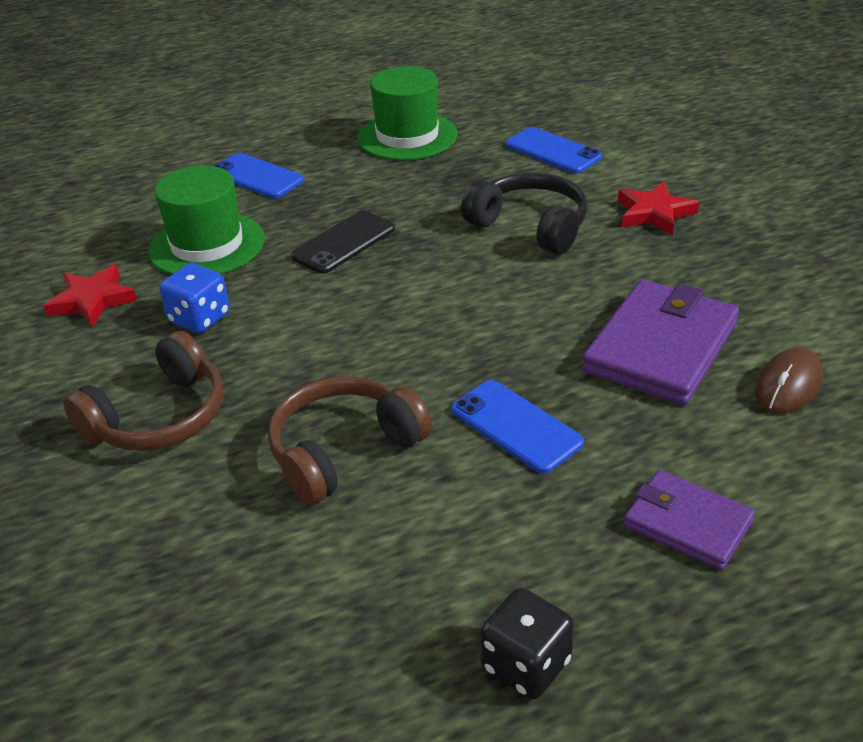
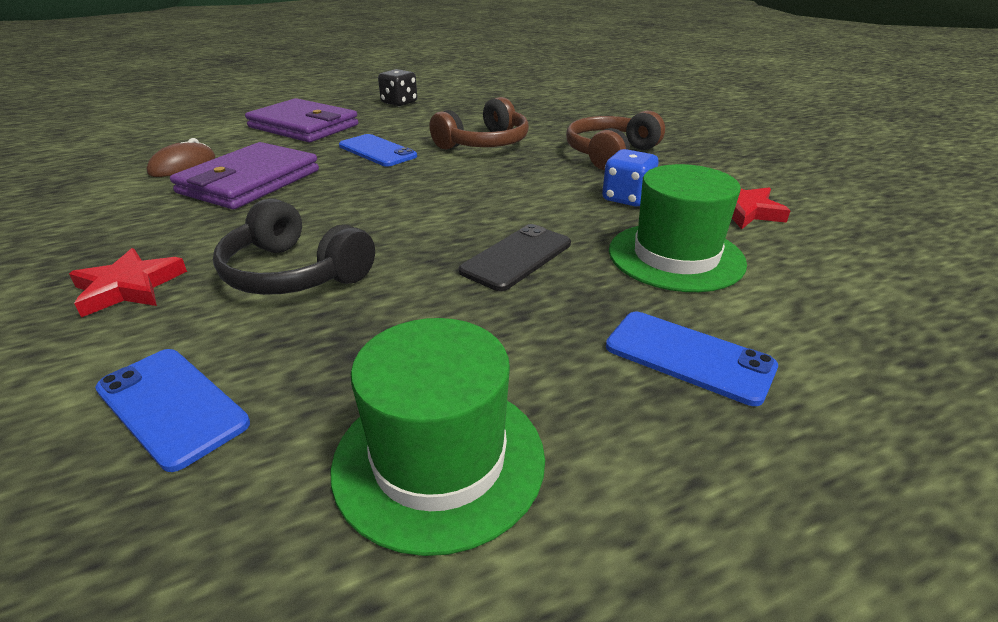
camera: 175 degrees right, 5 degrees down
purple wallet [624,470,755,570] -> purple wallet [245,98,358,142], size x1.67

